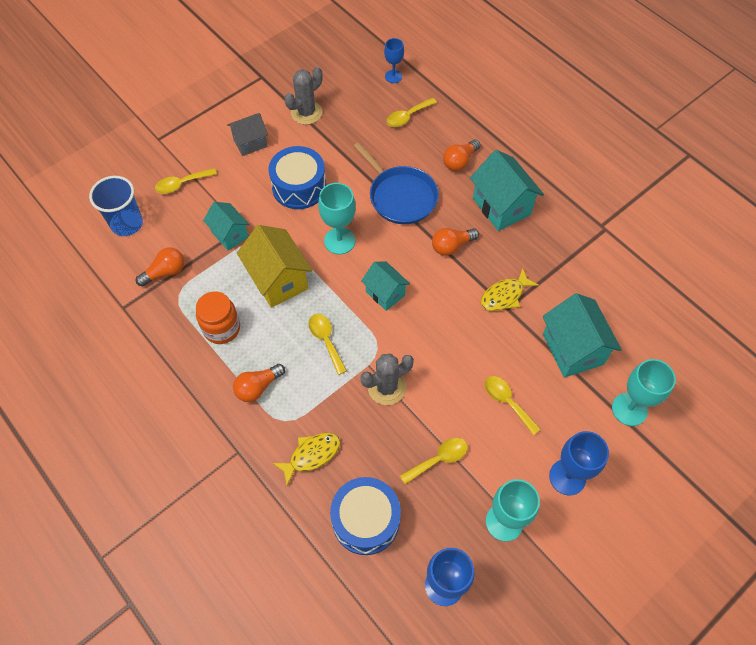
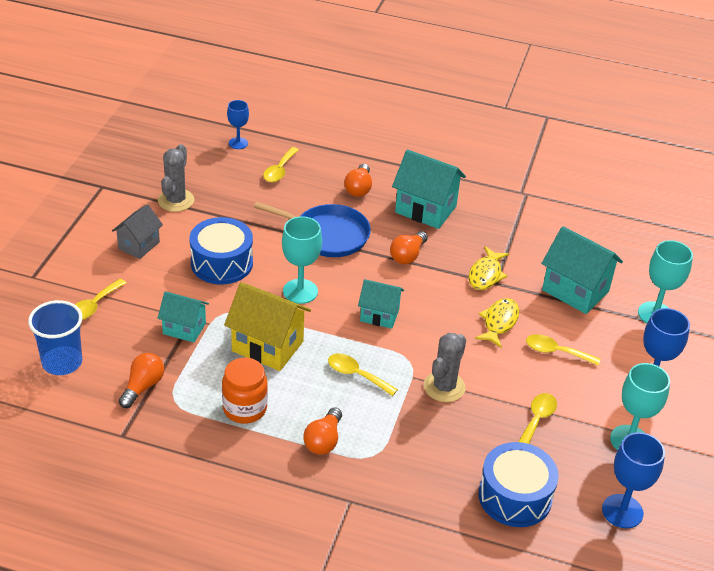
camera: 35 degrees left, 20 degrees down
yellow fish [273,433,340,485] -> yellow fish moved to [475,298,519,348]

